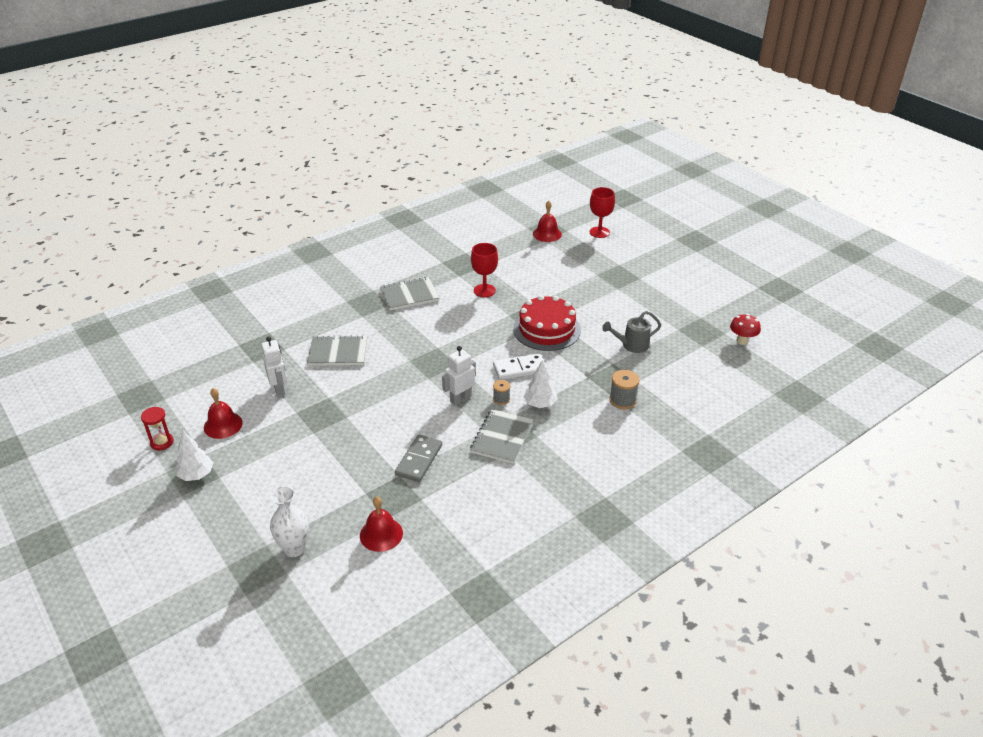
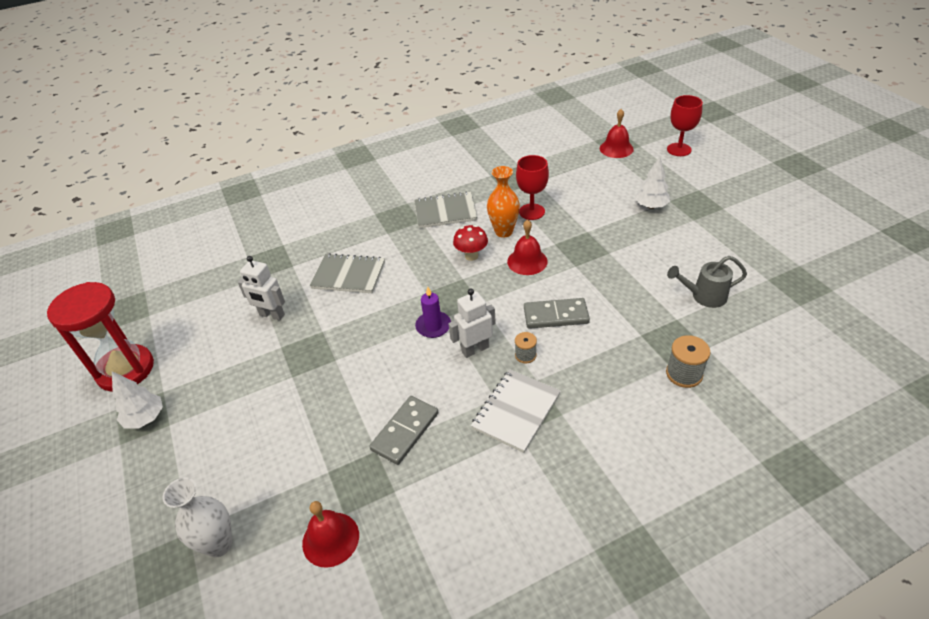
camera: 15 degrees right, 5 degrees up
red hourglass [141,407,174,450] -> red hourglass [47,282,154,392], size x2.14
red bell [204,388,243,439] -> red bell moved to [507,220,548,275]
white robot [261,336,287,397] -> white robot turned 120 degrees clockwise [238,256,285,320]
grey notebook [470,409,534,464] -> white notebook [471,369,561,453]
white domino [493,353,547,380] -> grey domino [524,298,590,329]
red cake [513,295,581,351] -> none
white tree [524,360,558,408] -> white tree moved to [635,156,670,209]
red mushroom [730,314,761,345] -> red mushroom moved to [453,225,488,261]
none -> purple candle [415,287,451,338]
none -> orange vase [487,166,520,238]

